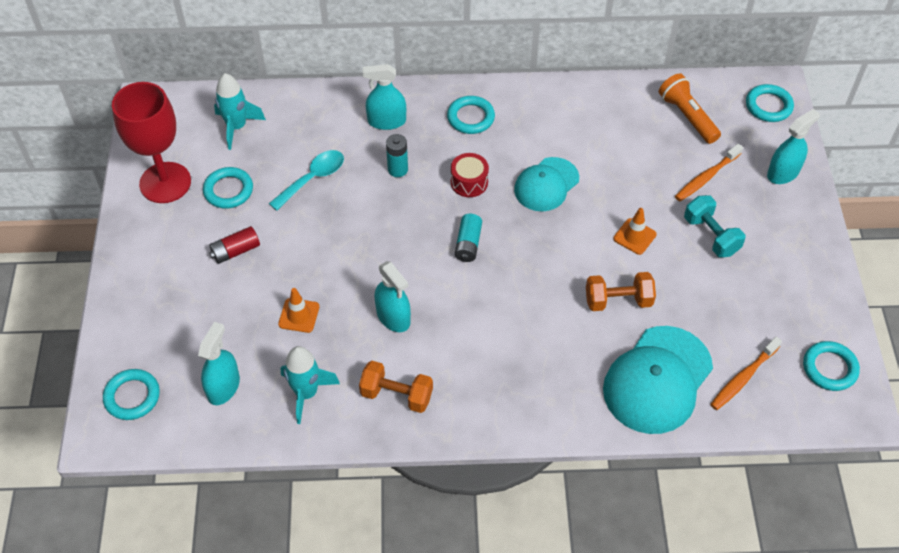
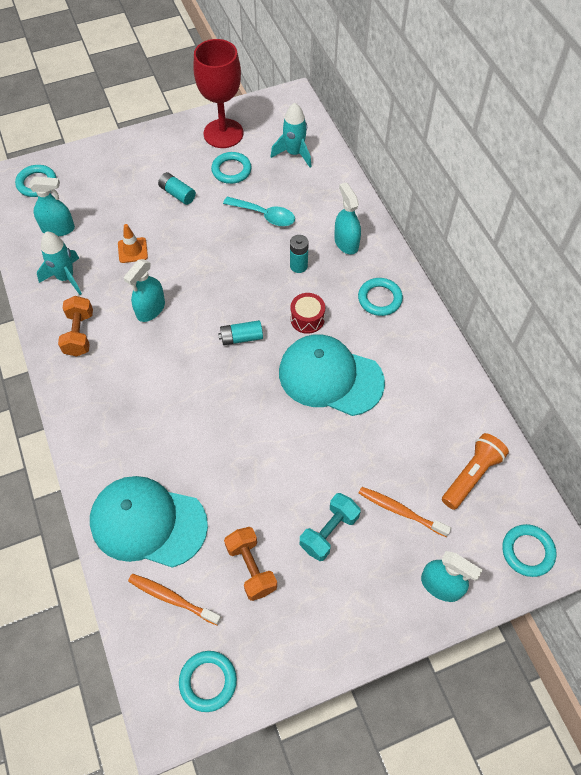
camera: 70 degrees right, 5 degrees up
red battery [209,226,260,264] -> turquoise battery [158,172,196,205]
turquoise cap [514,157,579,211] -> turquoise cap [279,334,385,416], size x1.57
orange dumbbell [586,272,656,311] -> orange dumbbell moved to [224,527,277,601]
orange traffic cone [613,208,657,255] -> none

